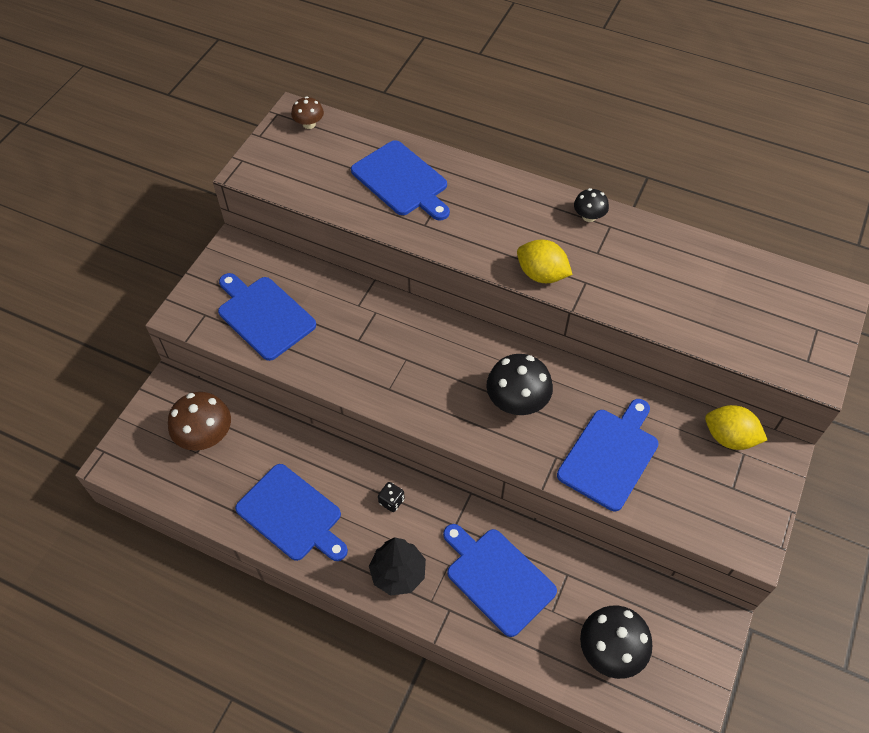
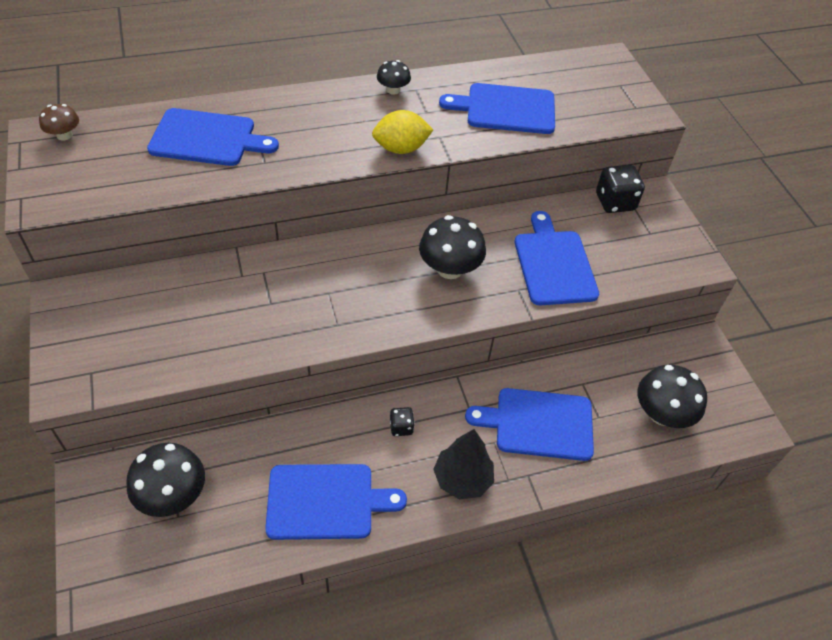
camera: 45 degrees left, 5 degrees down
brown mushroom [168,392,231,451] -> black mushroom [126,443,205,517]
blue cutting board [218,273,316,361] -> blue cutting board moved to [439,83,555,134]
yellow lemon [705,405,767,450] -> black dice [596,165,645,213]

